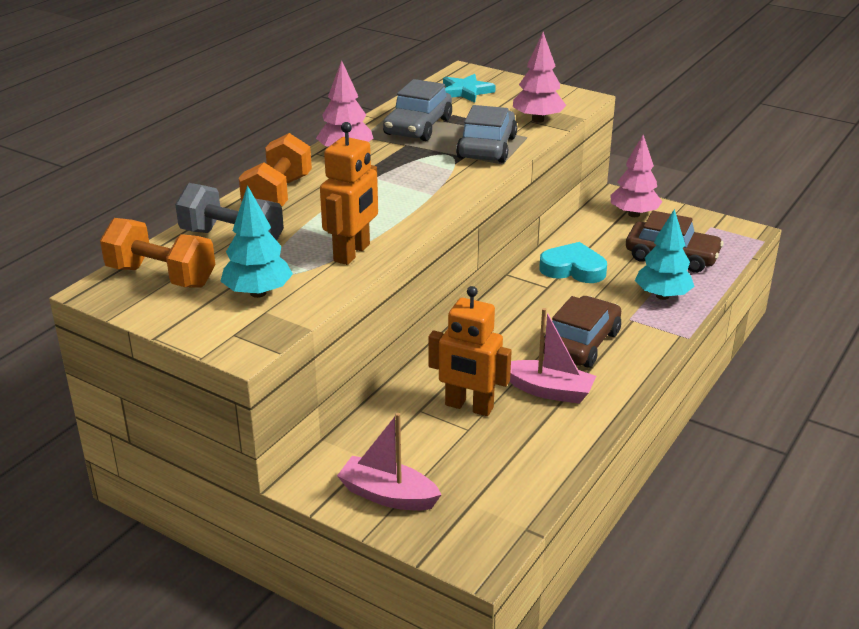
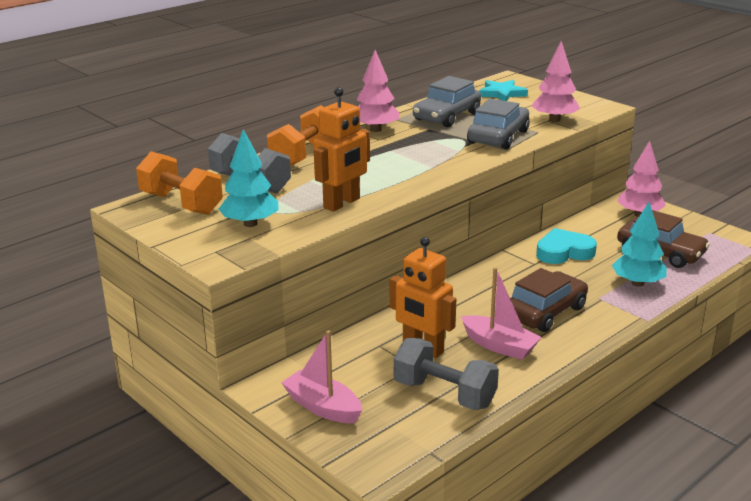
camera: 15 degrees right, 5 degrees down
turquoise heart [539,242,607,283] -> turquoise heart turned 45 degrees counterclockwise [536,228,597,264]
none -> grey dumbbell [394,338,499,410]

